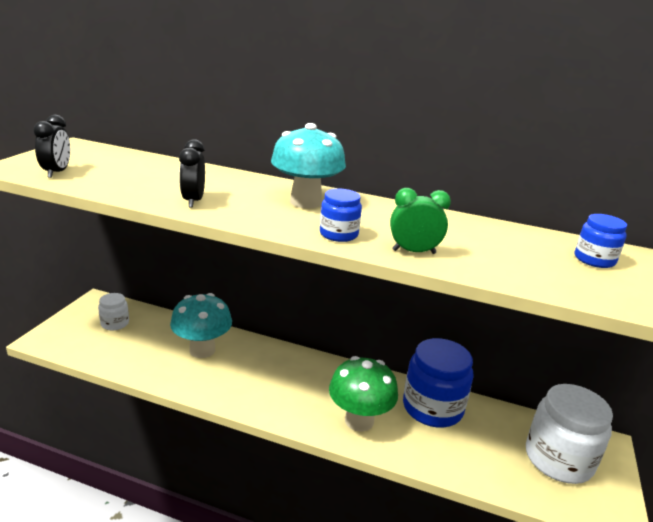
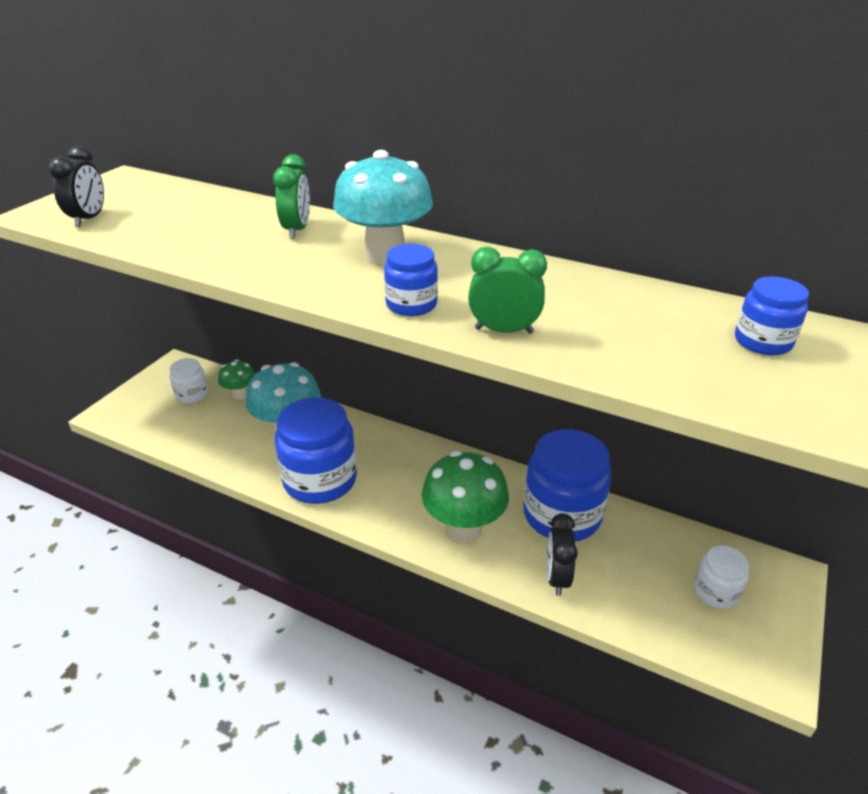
camera: 10 degrees right, 10 degrees up
black clock [179,139,205,208] -> black clock moved to [547,513,578,596]
white jar [526,384,613,484] -> white jar [694,545,749,609], size x0.51
none -> green mushroom [218,360,255,400]
none -> green clock [273,154,310,239]
none -> blue jar [275,397,357,504]

